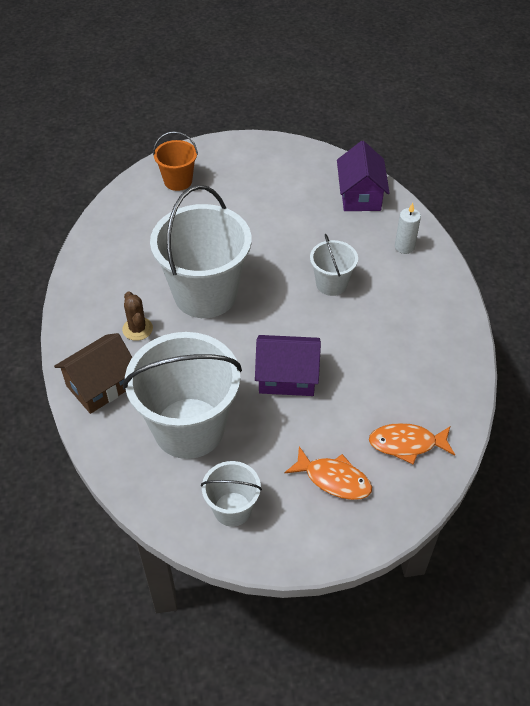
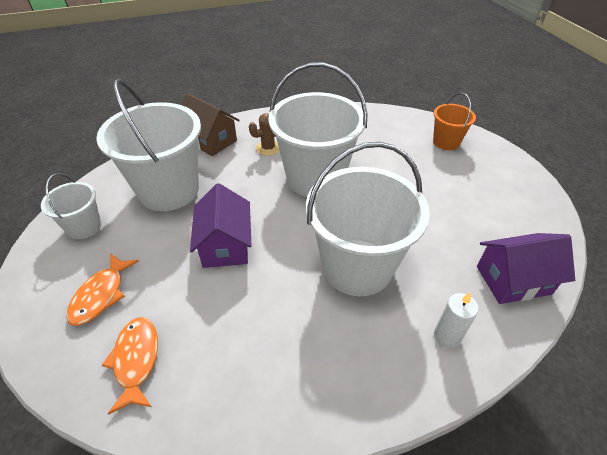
camera: 80 degrees right, 5 degrees down
white bucket [310,234,358,296] -> white bucket [306,142,430,296], size x2.00

